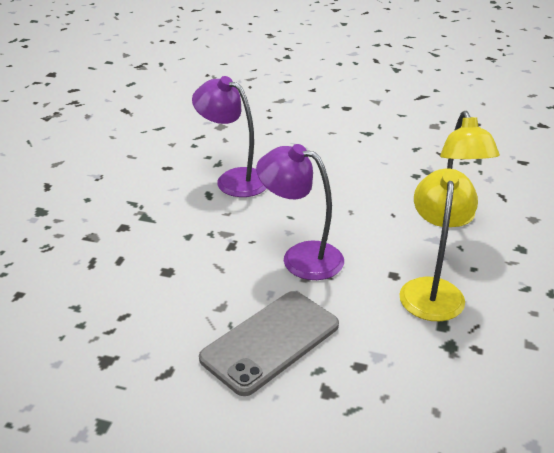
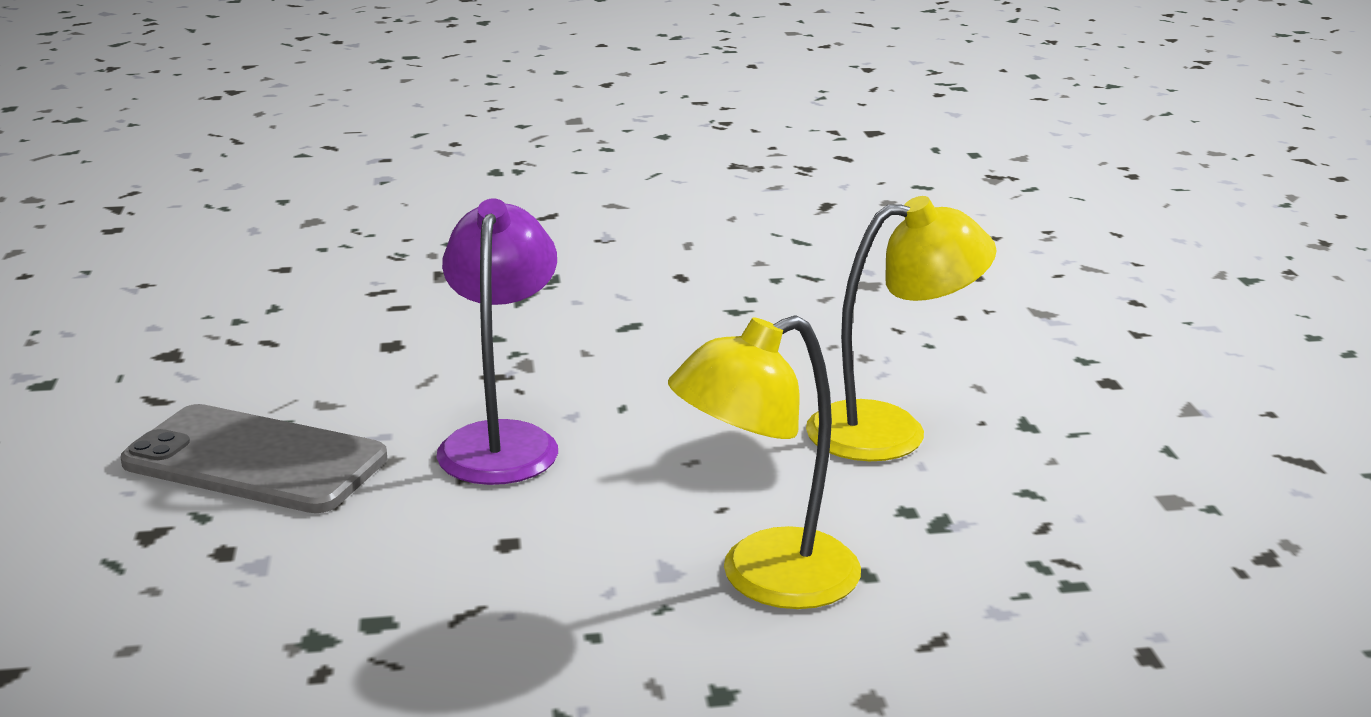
camera: 65 degrees right, 10 degrees down
purple lamp [192,76,267,197] -> none
yellow lamp [399,169,478,321] -> yellow lamp moved to [806,196,997,461]

